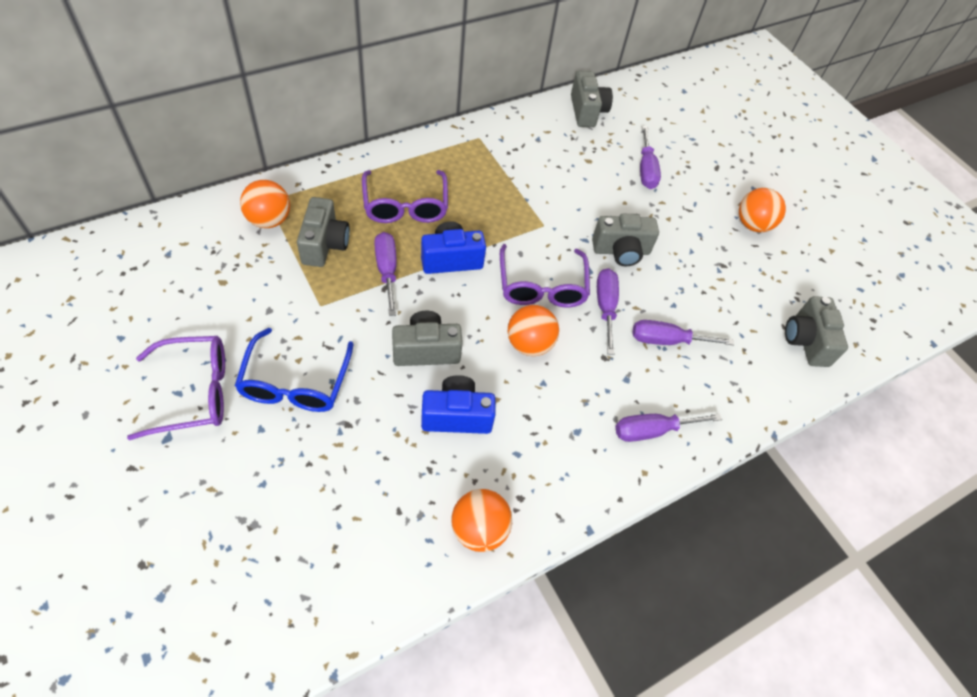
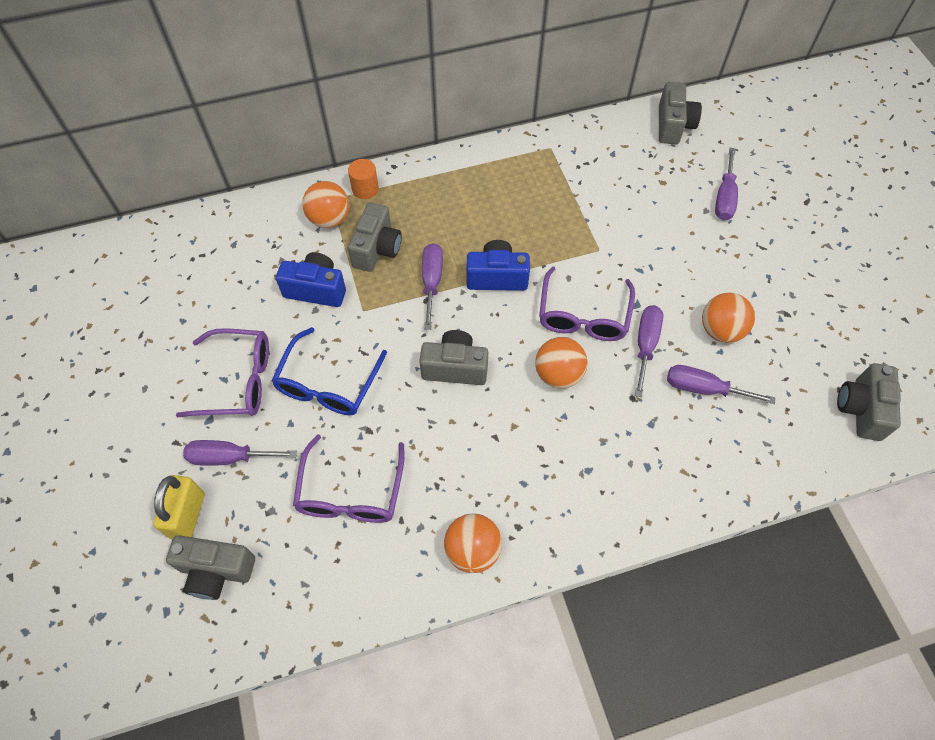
camera: 20 degrees right, 5 degrees up
purple glasses [362,170,448,223] -> purple glasses moved to [293,434,405,523]
blue camera [421,375,496,434] -> blue camera moved to [276,252,346,307]
grey camera [592,214,659,266] -> grey camera moved to [166,535,255,600]
purple screwdriver [615,413,722,442] -> purple screwdriver moved to [183,440,297,466]
orange ball [739,188,786,232] -> orange ball moved to [702,293,755,343]
none -> yellow padlock [153,475,204,540]
none -> orange cylinder [348,159,379,199]

